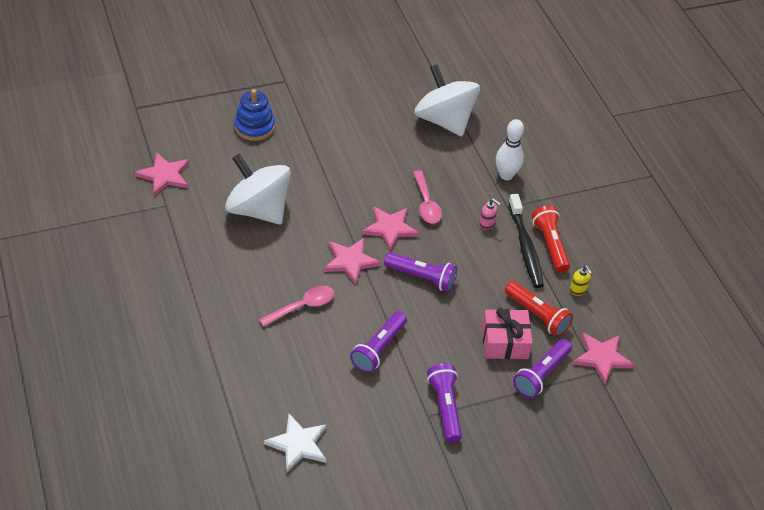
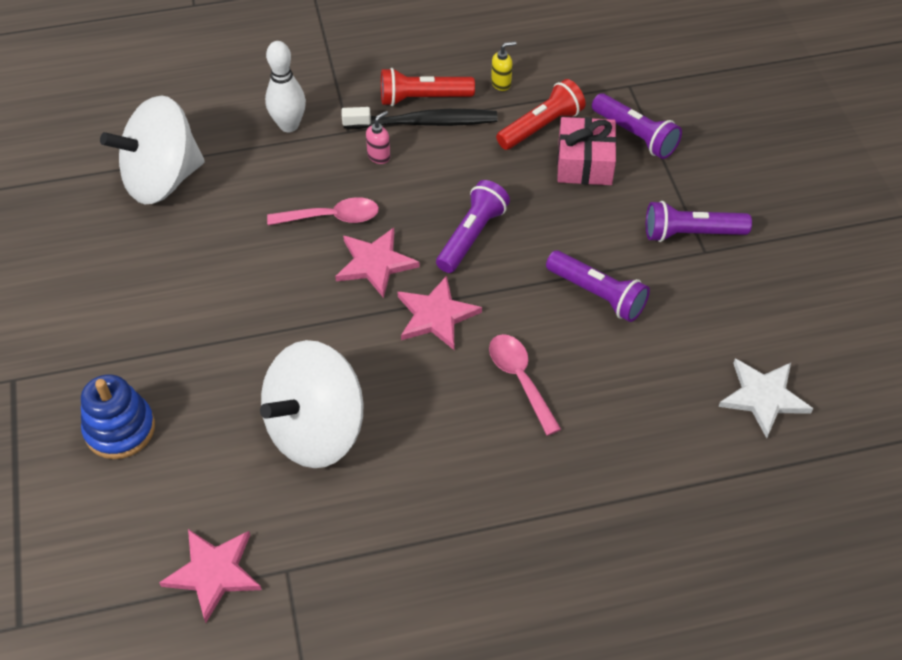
camera: 80 degrees left, 5 degrees up
pink star [573,333,635,384] -> none

